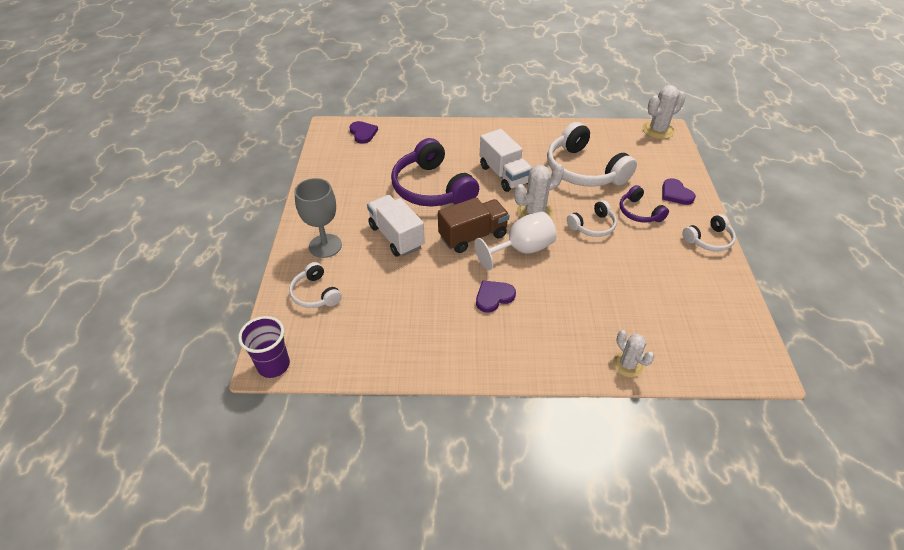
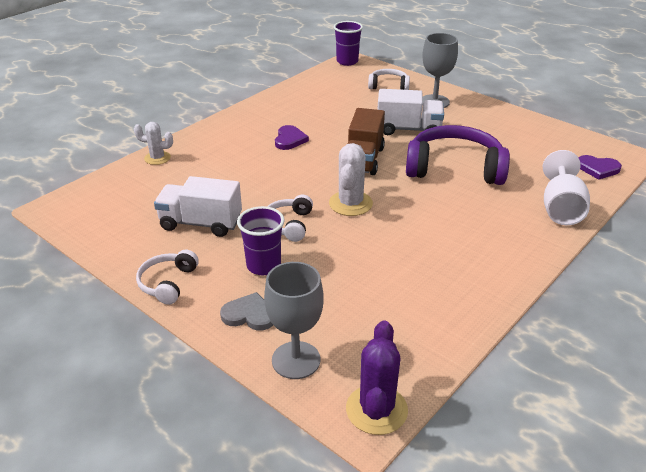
camera: 130 degrees right, 10 degrees down
white goblet [474,212,557,270] -> white goblet moved to [543,150,590,225]
white truck [480,129,533,192] -> white truck moved to [154,176,242,237]
white headphones [547,122,637,187] -> none
purple headphones [620,185,669,223] -> purple cup [237,206,285,275]
white cactus [642,85,686,139] -> purple cactus [346,320,408,435]
purple heart [662,178,696,205] -> grey heart [220,292,273,331]
none -> grey goblet [264,262,324,379]

